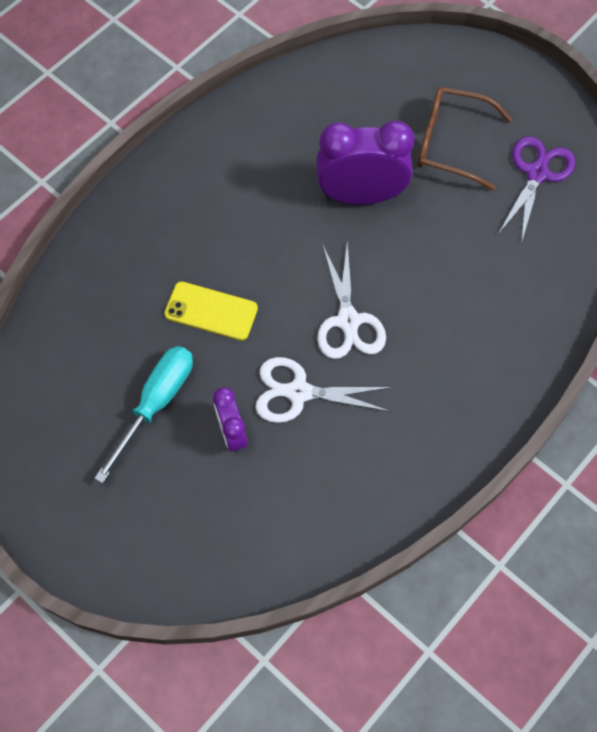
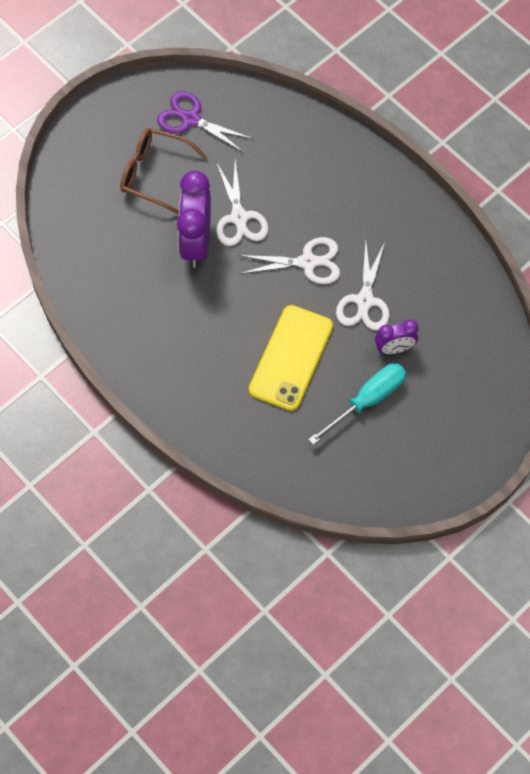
camera: 85 degrees left, 0 degrees up
turquoise screwdriver [94,346,193,483] -> turquoise screwdriver turned 105 degrees clockwise [308,363,406,445]
yellow phone [164,282,258,341] -> yellow phone [249,305,333,411], size x1.54
brown glasses [417,87,512,191] -> brown glasses turned 90 degrees clockwise [120,128,208,215]
none -> white scissors [216,160,269,246]

